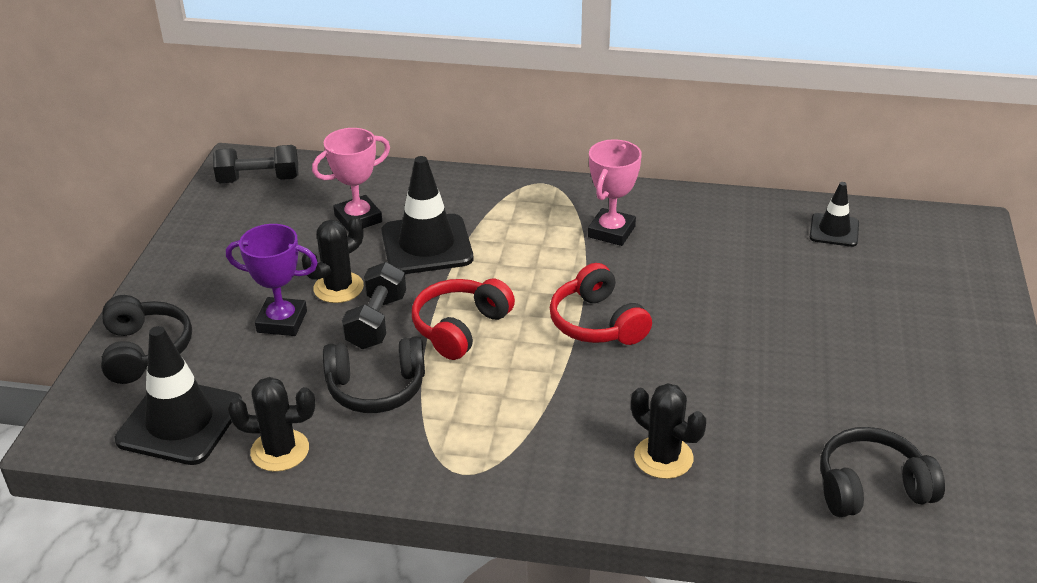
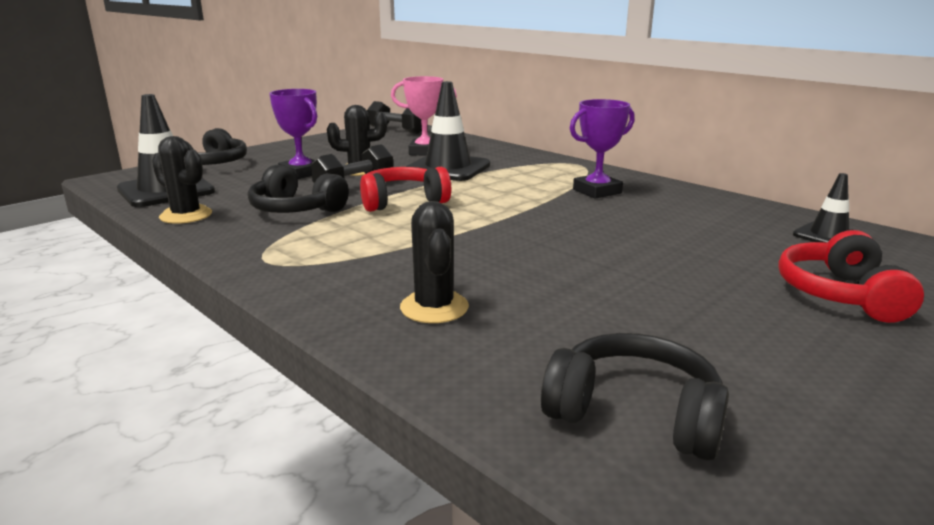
camera: 35 degrees right, 15 degrees down
red headphones [550,263,652,345] -> red headphones moved to [778,230,924,323]
pink trophy [588,139,642,246] -> purple trophy [570,99,635,199]

